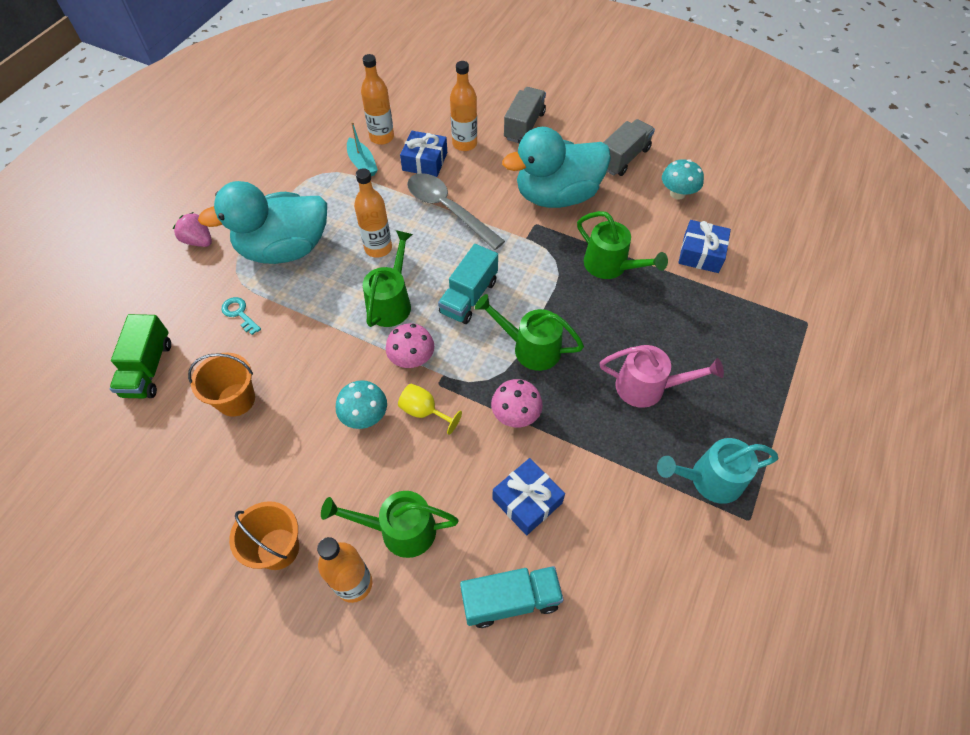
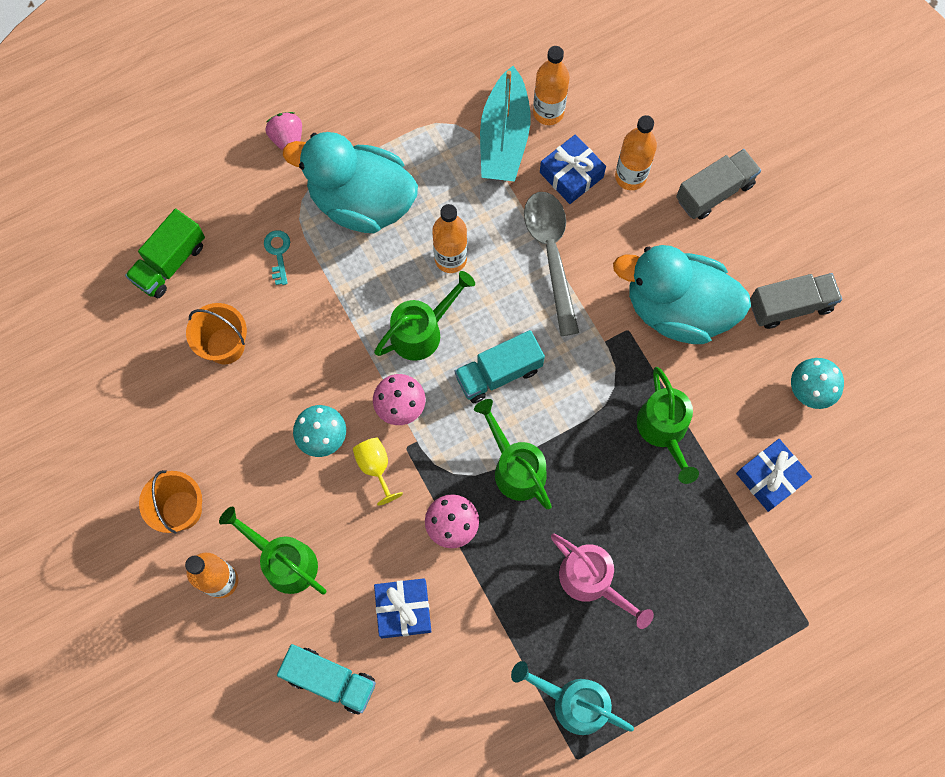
camera: 35 degrees right, 15 degrees up
turquoise boat [347,122,378,176] -> turquoise boat [480,66,530,182], size x1.78

